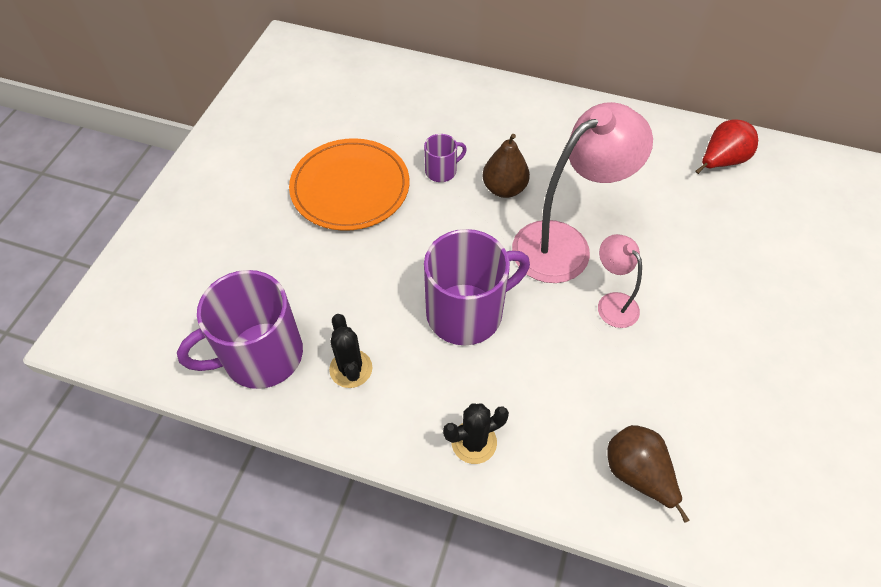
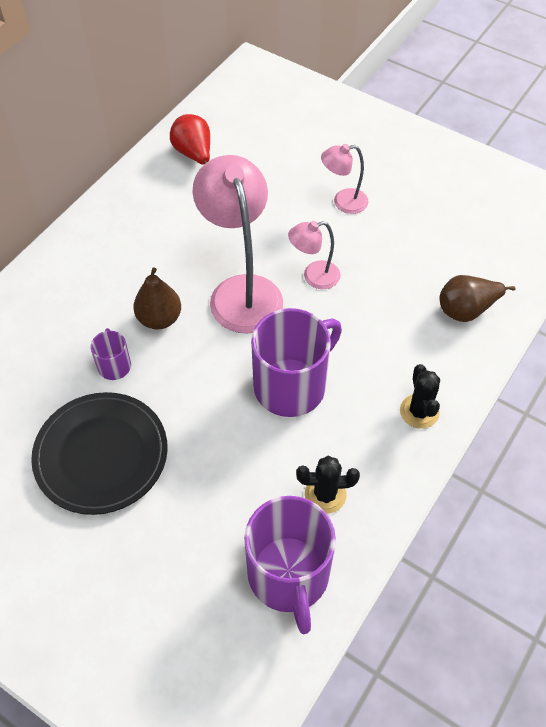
camera: 75 degrees left, 0 degrees up
orange plate [289,138,409,231] -> black plate [31,392,168,515]
purple mug [424,229,530,346] -> purple mug turned 60 degrees clockwise [251,308,342,417]
none -> pink lamp [321,144,368,214]

